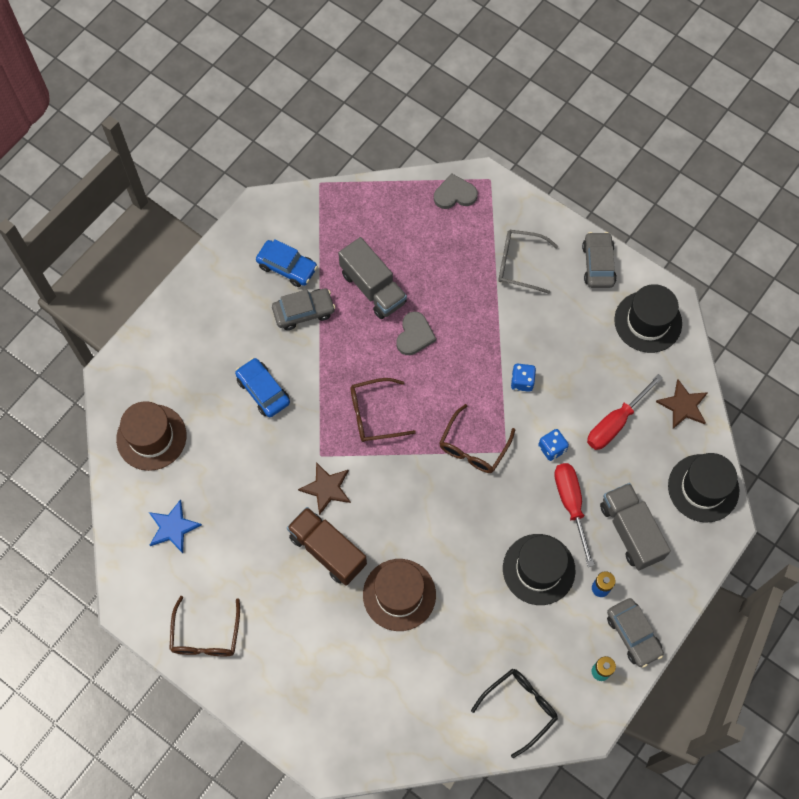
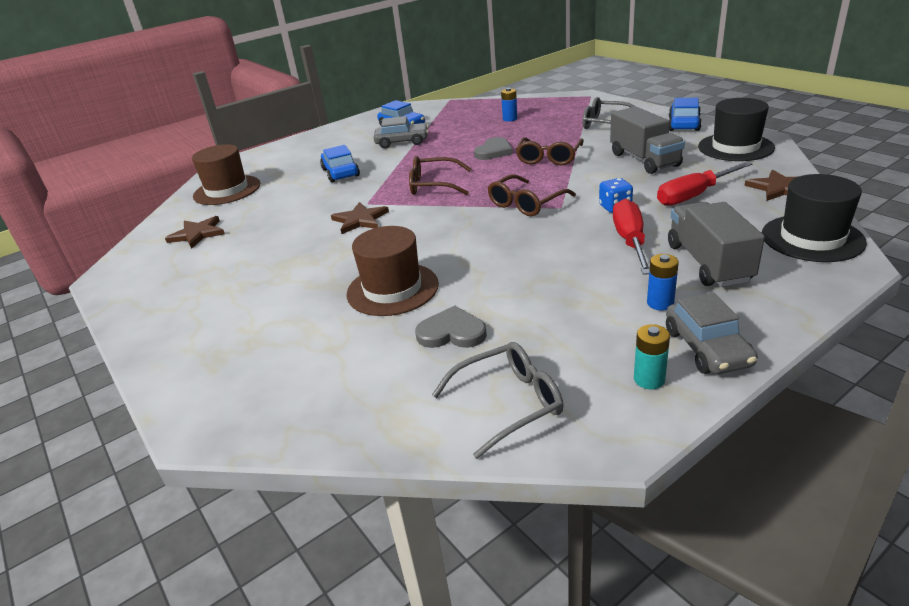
camera: 20 degrees right, 35 degrees down
blue star [149,499,202,553] -> brown star [165,216,225,249]
brown glasses [169,596,240,656] -> brown glasses moved to [516,137,584,165]
brown truck [287,507,367,586] -> none
grey truck [338,237,407,319] -> grey truck moved to [610,106,685,174]
grey heart [434,174,478,209] -> grey heart moved to [415,306,487,348]
black glasses [471,669,558,758] -> grey glasses [432,342,564,459]
black hat [503,534,575,605] -> none
blue dice [511,364,536,392] -> none
grey car [582,232,617,288] -> blue car [669,98,702,131]
none -> blue battery [501,88,518,122]

